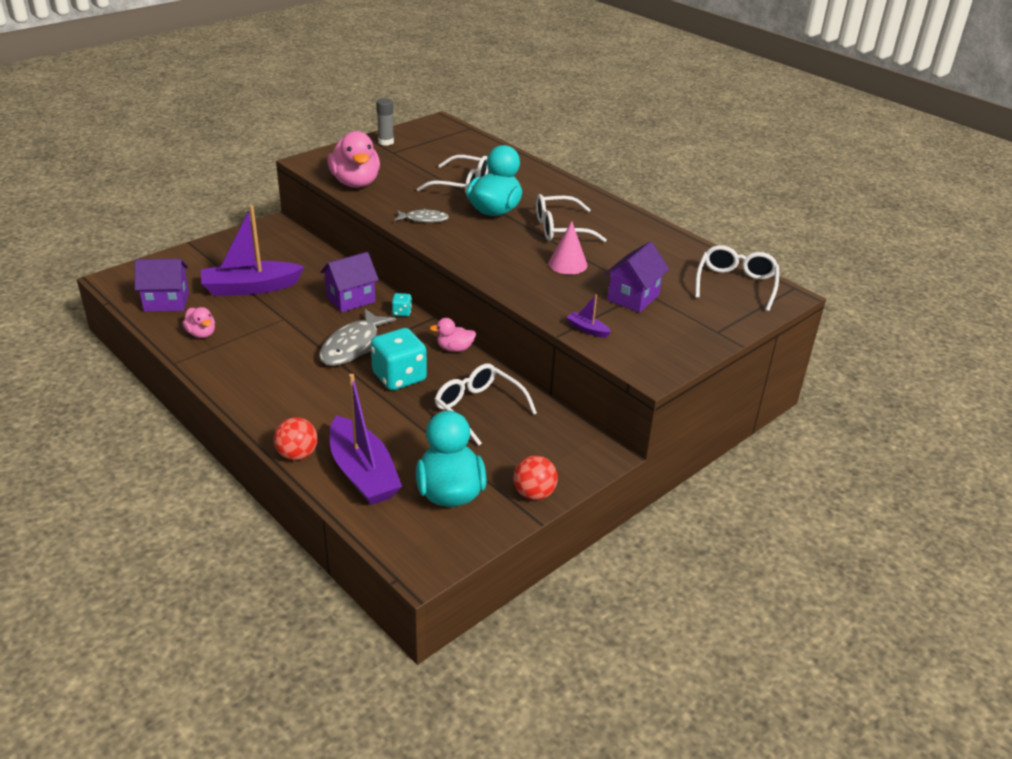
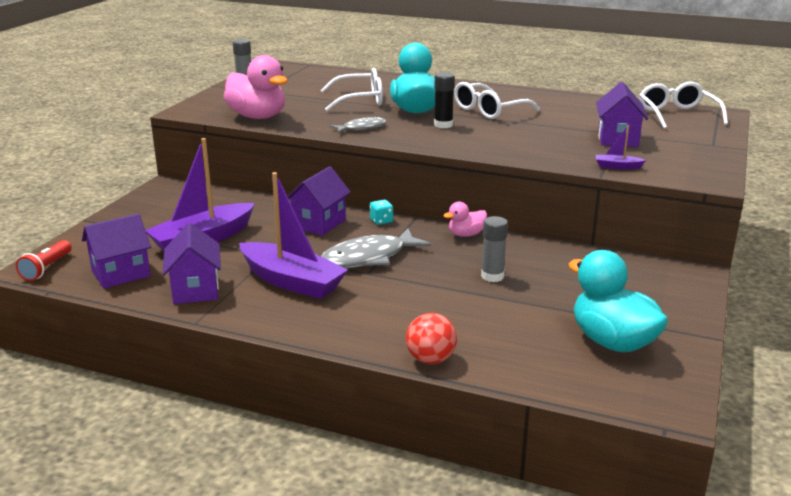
camera: 25 degrees left, 10 degrees down
pink duck [182,307,215,338] -> purple house [163,223,221,304]
grey fish [319,309,396,366] -> grey fish turned 60 degrees clockwise [321,228,431,268]
purple boat [330,374,402,505] -> purple boat moved to [239,172,348,299]
turquoise dice [371,328,427,391] -> none
white glasses [435,364,537,445] -> none
red ball [513,456,558,500] -> none
pink cone [549,221,587,274] -> none
none -> red flashlight [16,240,72,281]
none -> black glue stick [434,72,455,128]
none -> grey glue stick [481,216,508,282]

